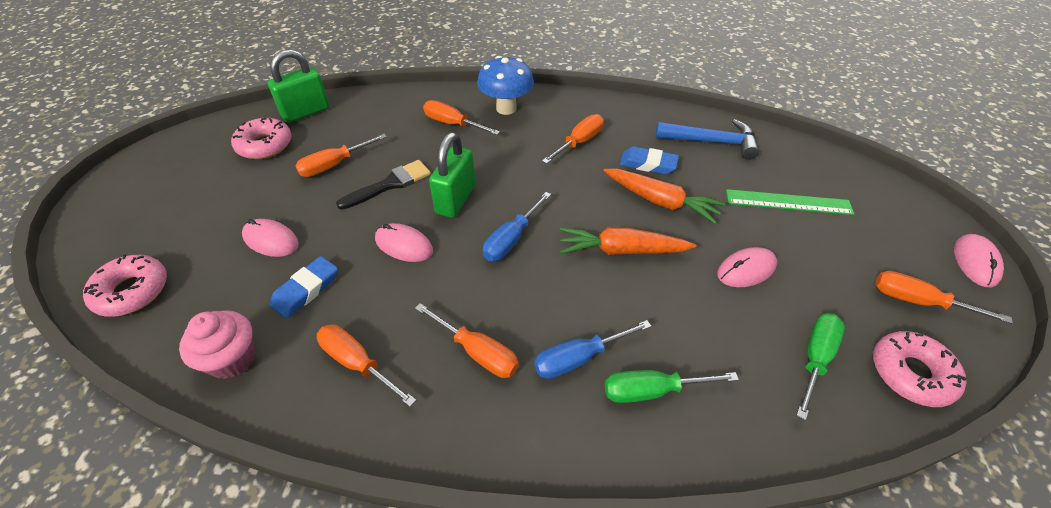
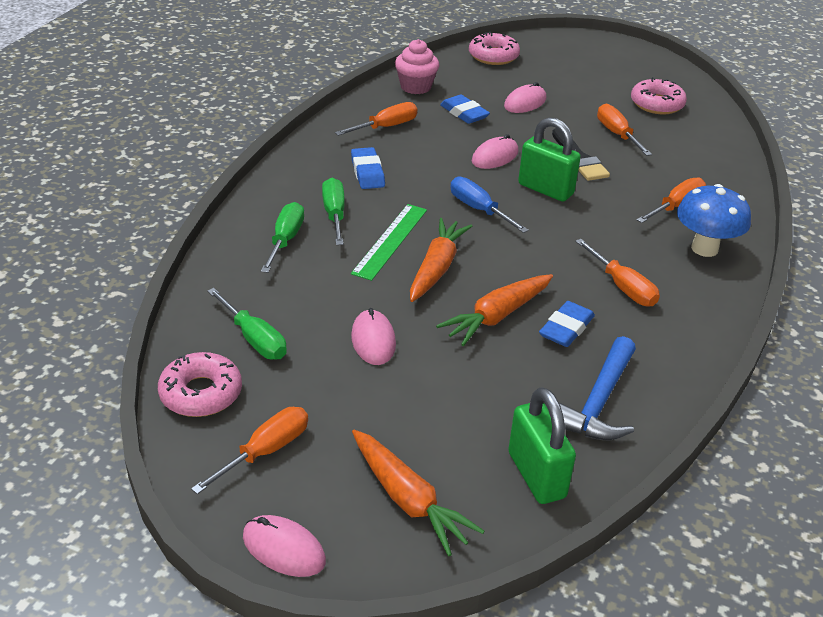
camera: 105 degrees right, 10 degrees down
green padlock [268,49,329,123] -> green padlock moved to [508,387,576,504]
orange screwdriver [415,303,519,378] -> blue eraser [351,147,385,189]
blue screwdriver [534,320,651,379] -> green screwdriver [322,178,344,245]
green ruler [726,189,854,215] -> green ruler moved to [351,204,427,281]
none -> orange carrot [352,430,484,556]

